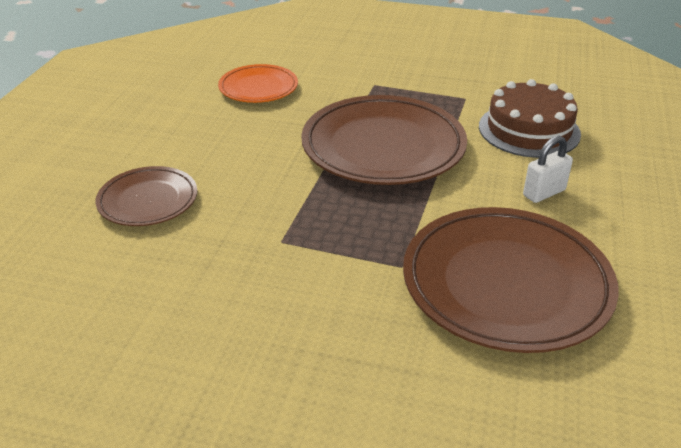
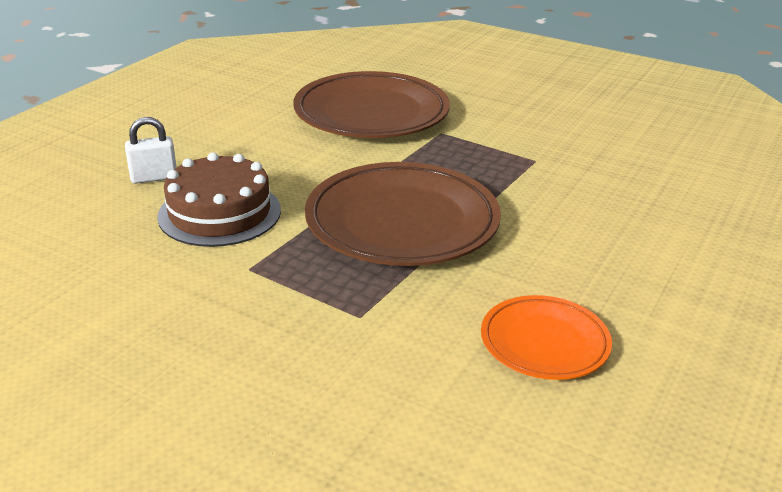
camera: 165 degrees left, 5 degrees down
brown plate [96,166,197,226] -> none
white padlock [523,136,573,203] -> white padlock moved to [125,117,177,184]

